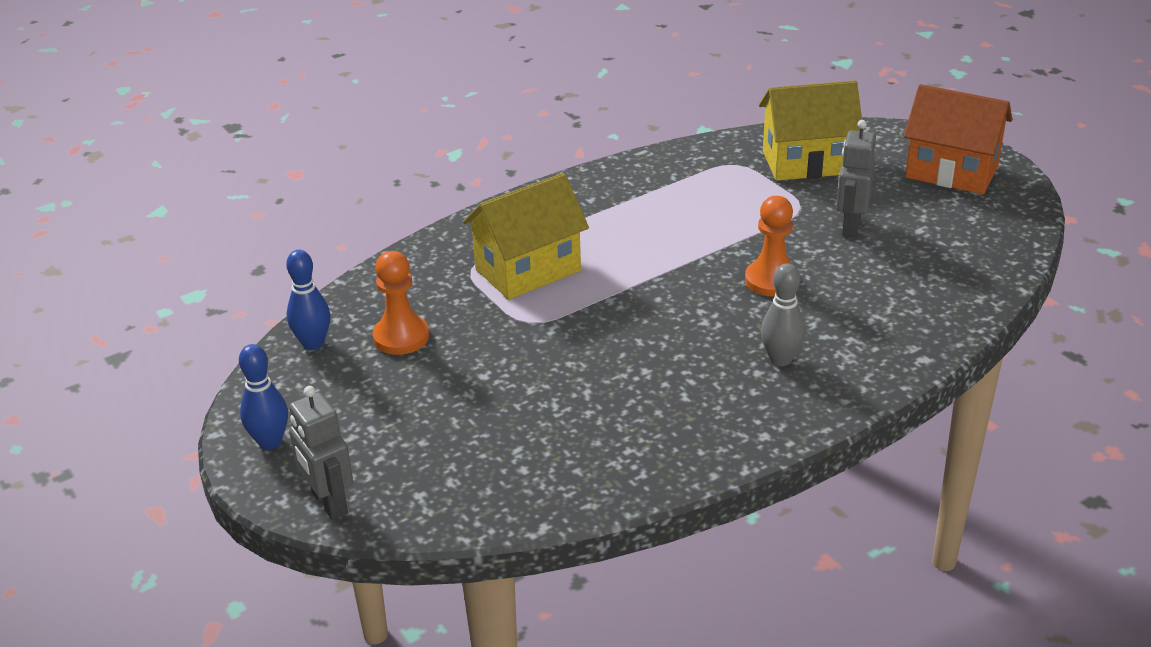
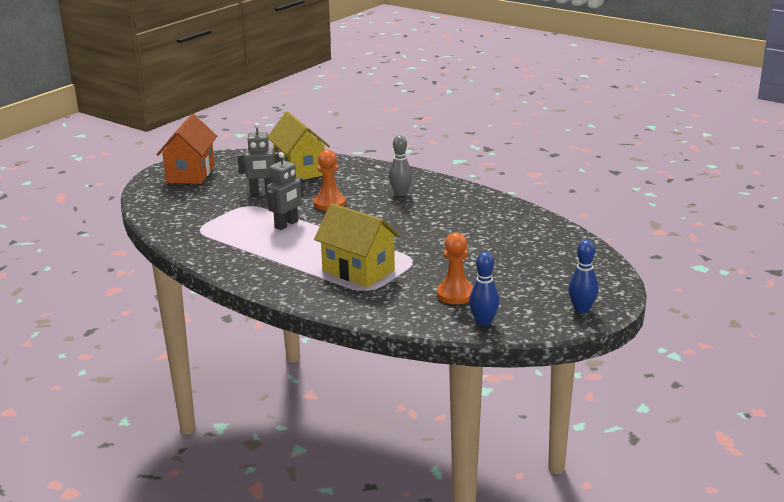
camera: 110 degrees left, 10 degrees down
grey robot [289,386,353,520] -> grey robot moved to [267,152,304,230]
yellow house [759,81,864,181] -> yellow house moved to [268,112,330,180]

